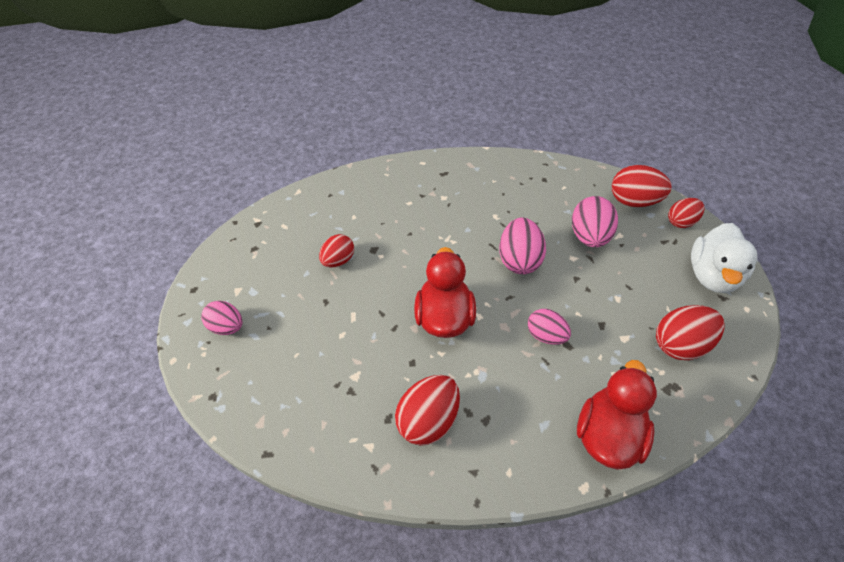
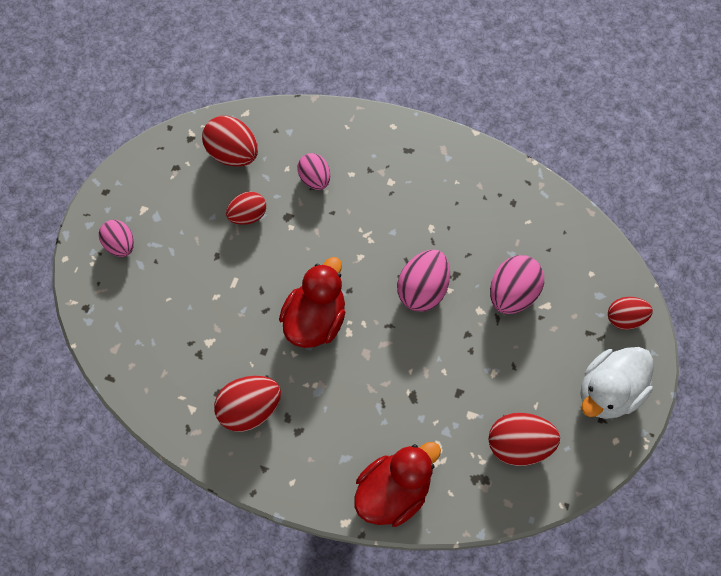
camera: 25 degrees right, 15 degrees up
pink egg [528,309,571,345] -> pink egg moved to [297,153,330,190]
red egg [612,165,672,207] -> red egg moved to [202,116,258,167]

